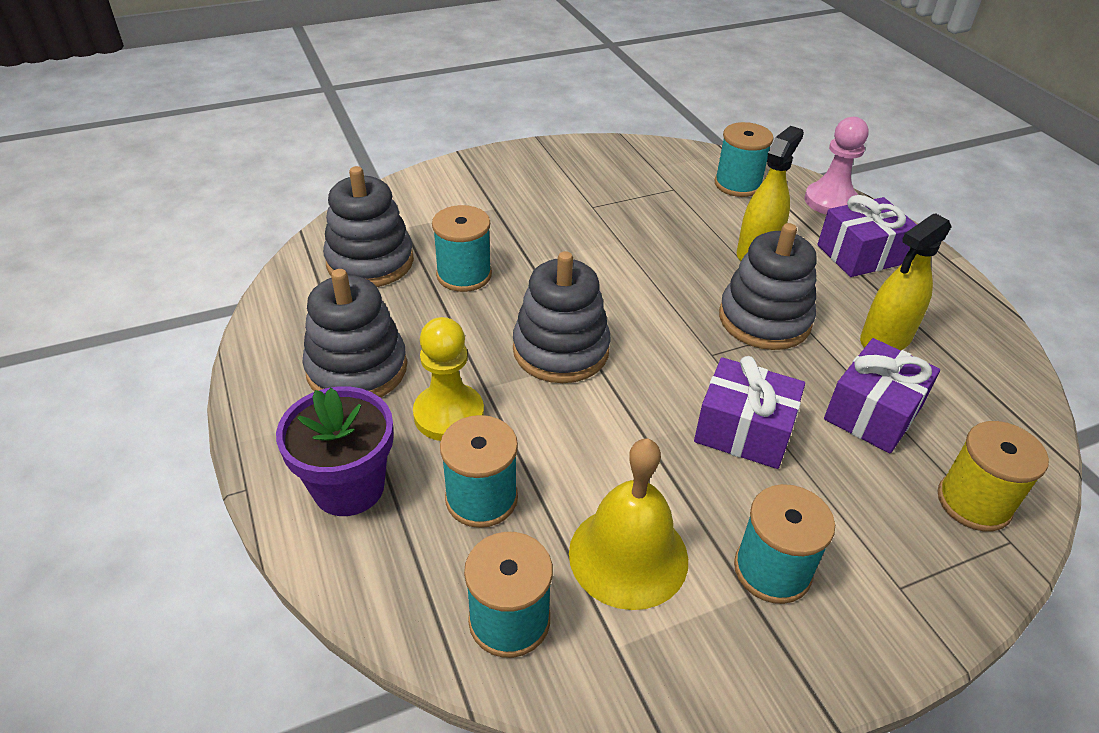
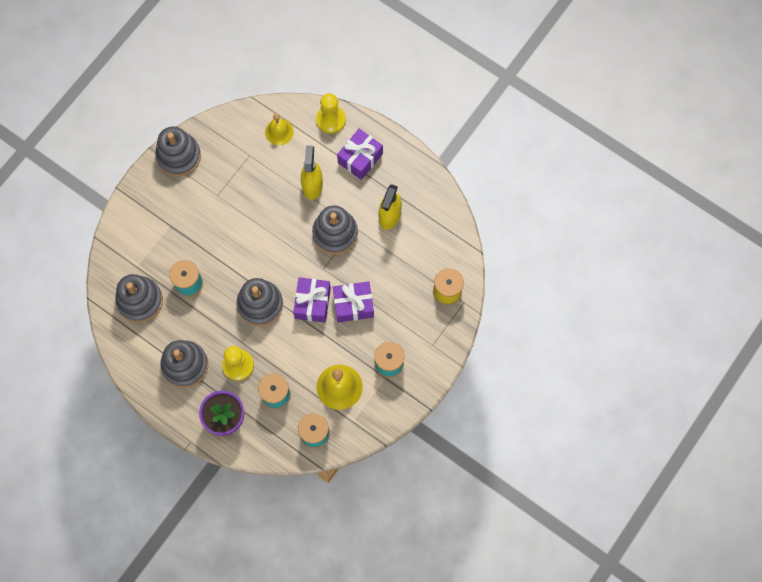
camera: 30 degrees left, 30 degrees up
turquoise spool [714,122,774,197] -> yellow bell [265,113,294,145]
pink pawn [804,117,869,215] -> yellow pawn [316,93,346,134]
purple gift [824,338,940,454] -> purple gift moved to [293,277,331,323]
none -> grey stacking toy [155,126,201,177]

